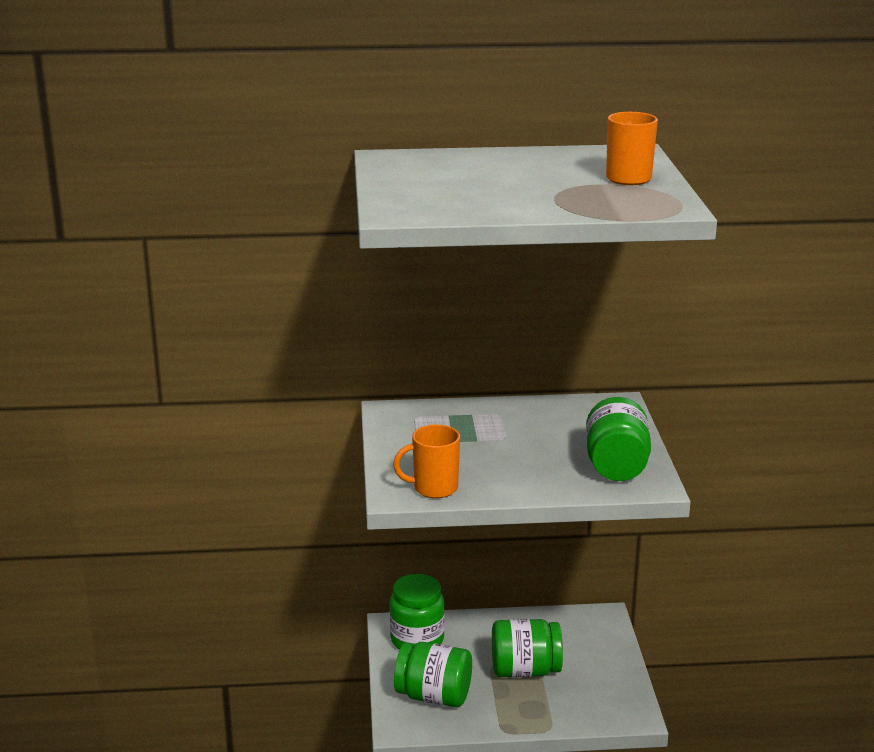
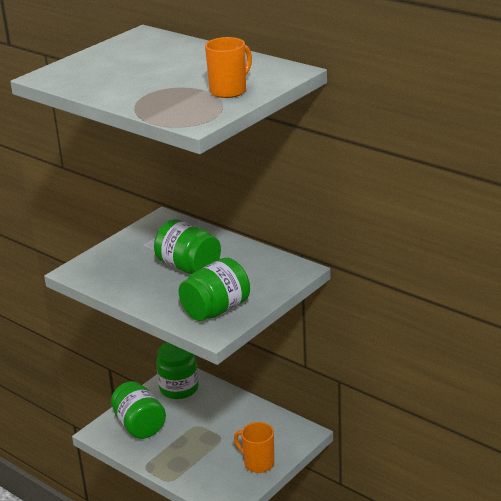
camera: 45 degrees right, 5 degrees up
orange mug [393,424,460,498] -> orange mug moved to [234,422,274,473]
green jar [492,619,563,677] -> green jar moved to [154,219,221,274]

